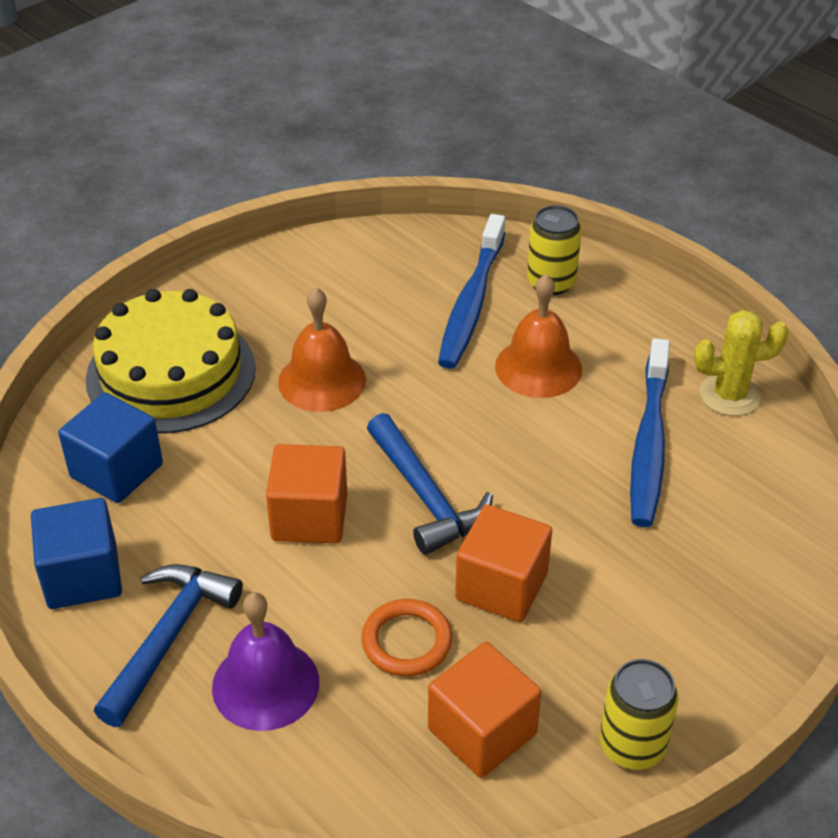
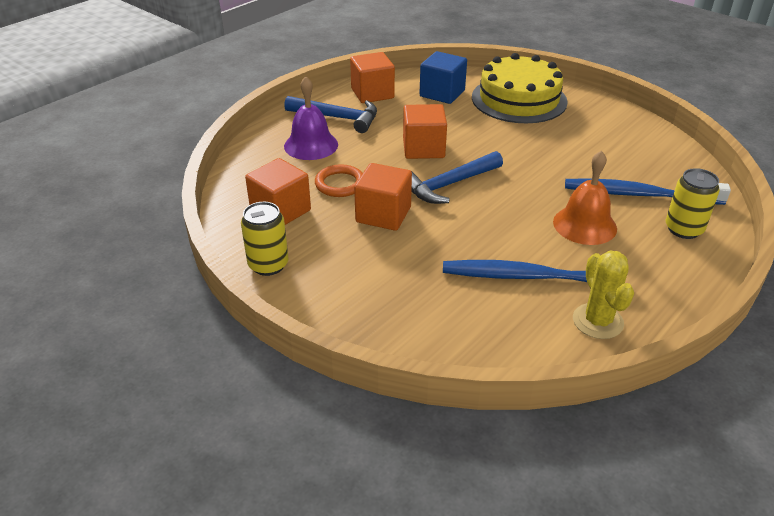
camera: 85 degrees right, 5 degrees down
blue cube [31,498,122,609] -> orange cube [350,52,395,103]
orange bell [278,287,366,412] -> none

